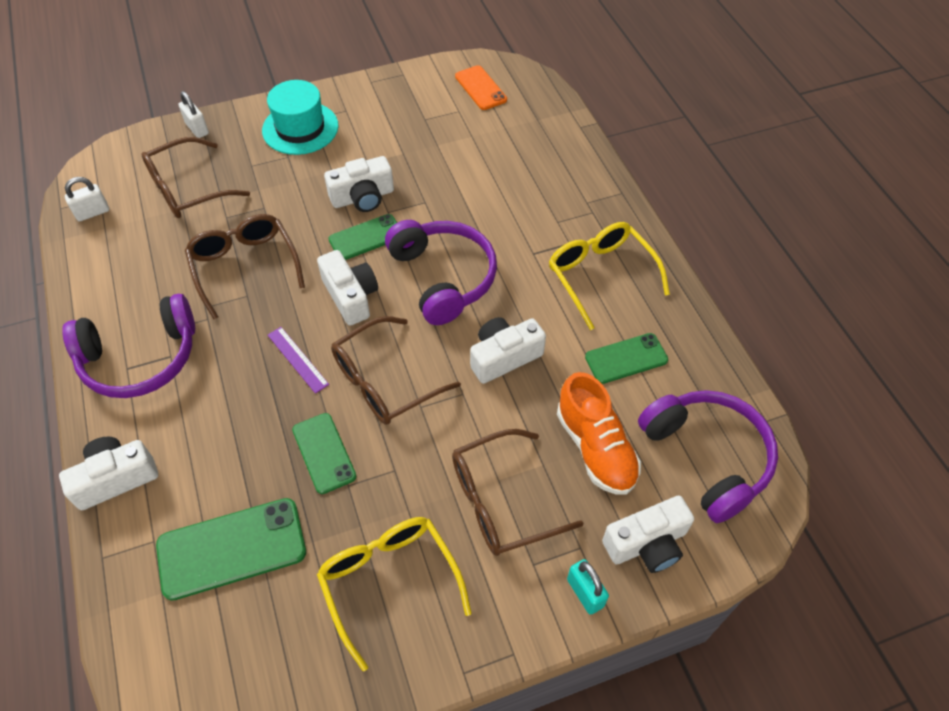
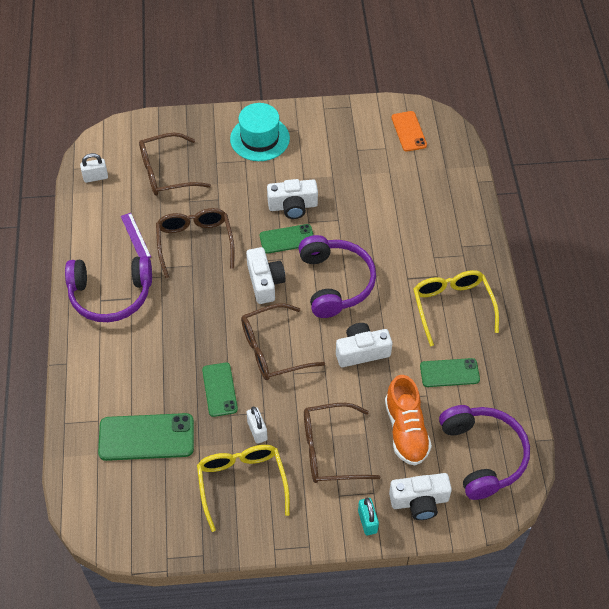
camera: 15 degrees right, 0 degrees up
white camera [59,437,158,510] -> none
white padlock [178,91,209,138] -> white padlock moved to [247,406,268,444]
purple ruler [268,327,329,394] -> purple ruler moved to [121,213,151,258]

